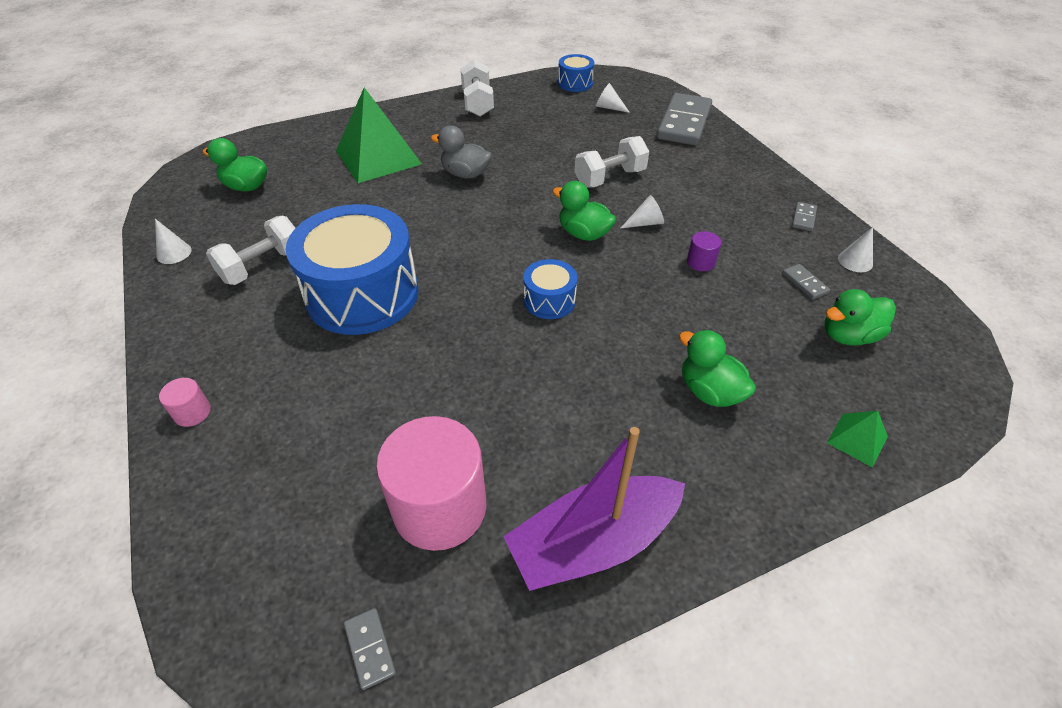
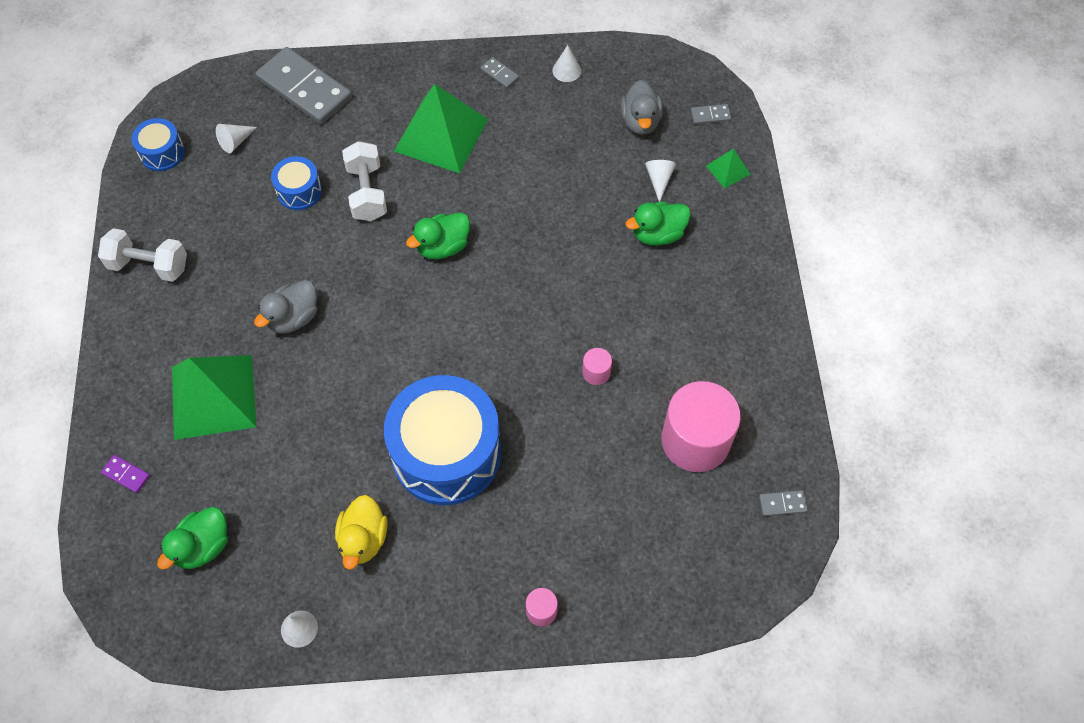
camera: 70 degrees left, 15 degrees up
white dumbbell [206,216,295,285] -> yellow duck [335,495,388,570]
purple boat [503,427,685,591] -> none
blue drum [524,259,577,319] -> blue drum moved to [271,156,322,210]
white cone [621,195,664,228] -> white cone moved to [645,160,676,202]
purple cylinder [687,231,721,271] -> none
grey domino [782,264,830,299] -> grey domino moved to [691,104,731,124]
green duck [824,289,896,345] -> grey duck [620,80,663,135]
none -> purple domino [101,455,150,493]
none -> green pyramid [394,84,488,173]
none -> pink cylinder [582,348,612,385]

